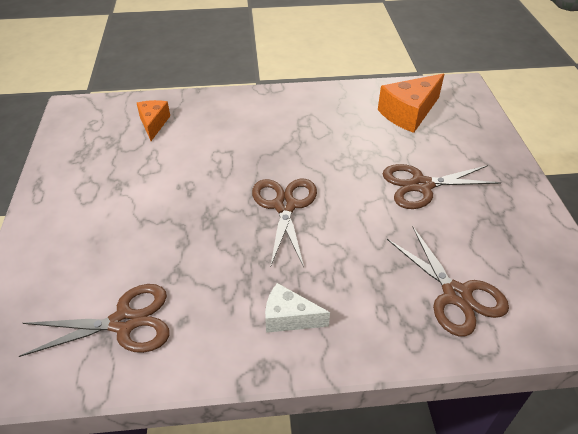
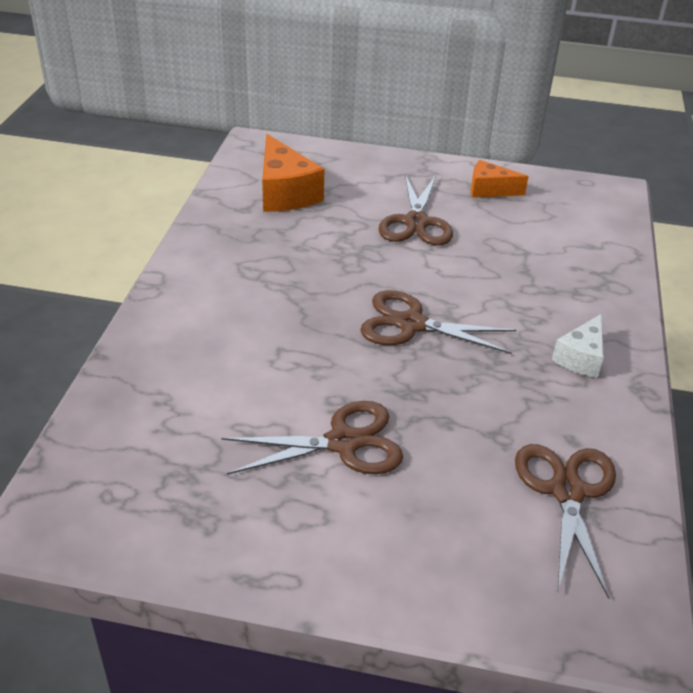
camera: 75 degrees left, 5 degrees down
orange cheese [137,100,170,141] -> orange cheese moved to [471,160,529,198]
brown scissors [387,227,509,336] -> brown scissors moved to [222,401,403,475]

